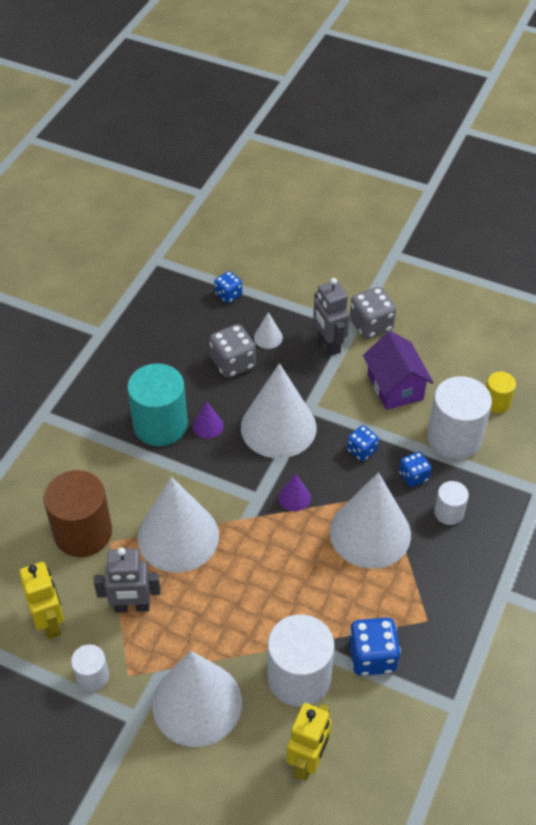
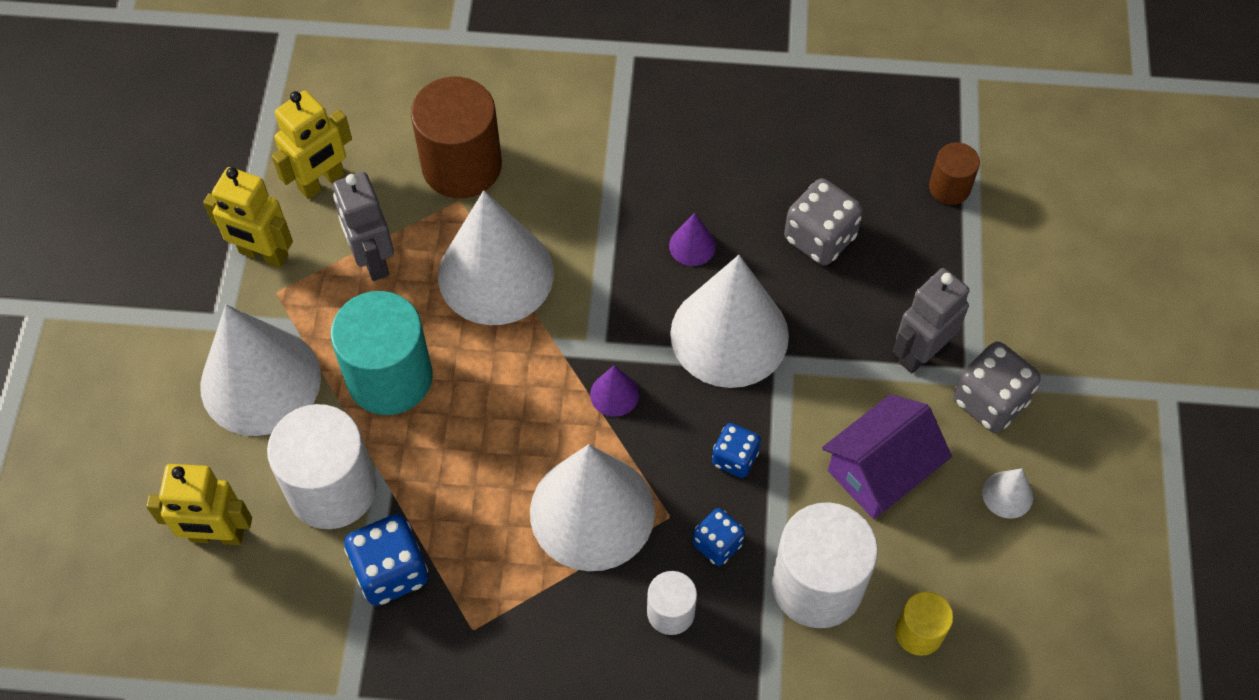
camera: 70 degrees right, 10 degrees up
white cylinder [71,644,109,692] -> yellow robot [203,167,293,268]
turquoise cylinder [127,363,188,446] -> turquoise cylinder moved to [330,291,433,415]
blue dice [214,271,242,303] -> brown cylinder [929,142,980,205]
white cone [254,312,283,349] -> white cone moved to [982,468,1033,519]

